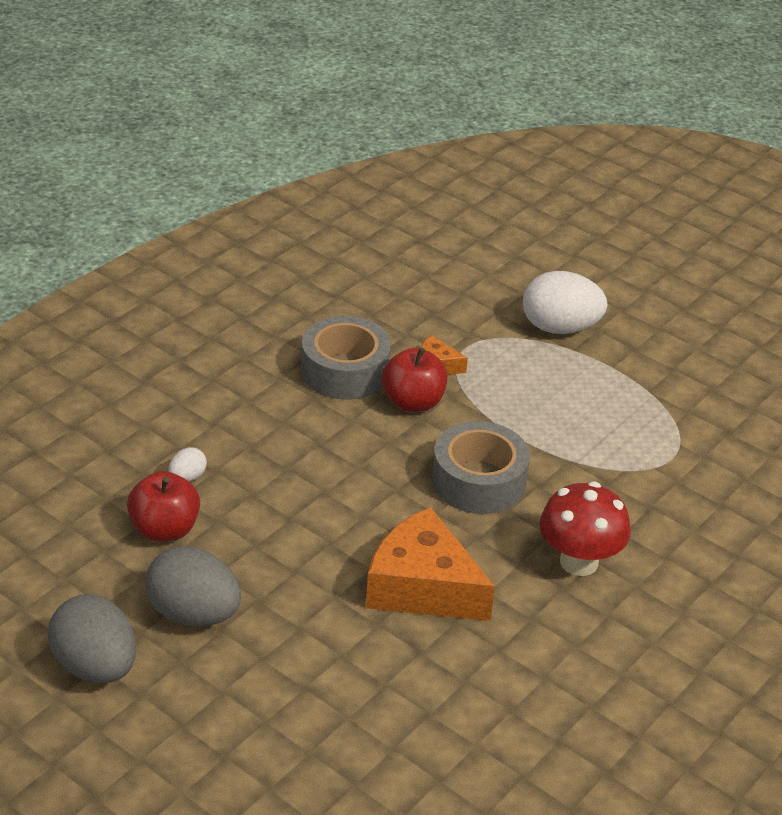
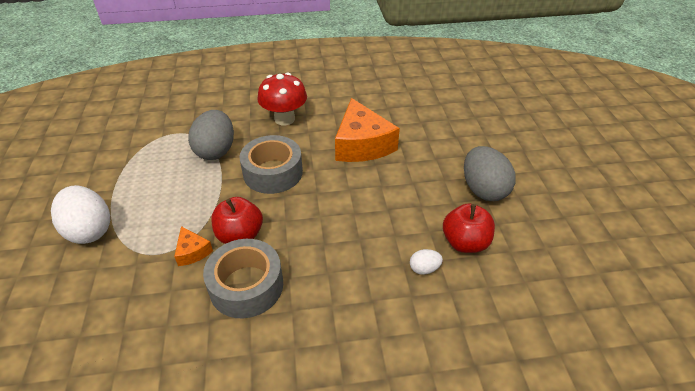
camera: 135 degrees left, 5 degrees up
grey egg [48,594,136,683] -> grey egg moved to [188,110,234,160]

